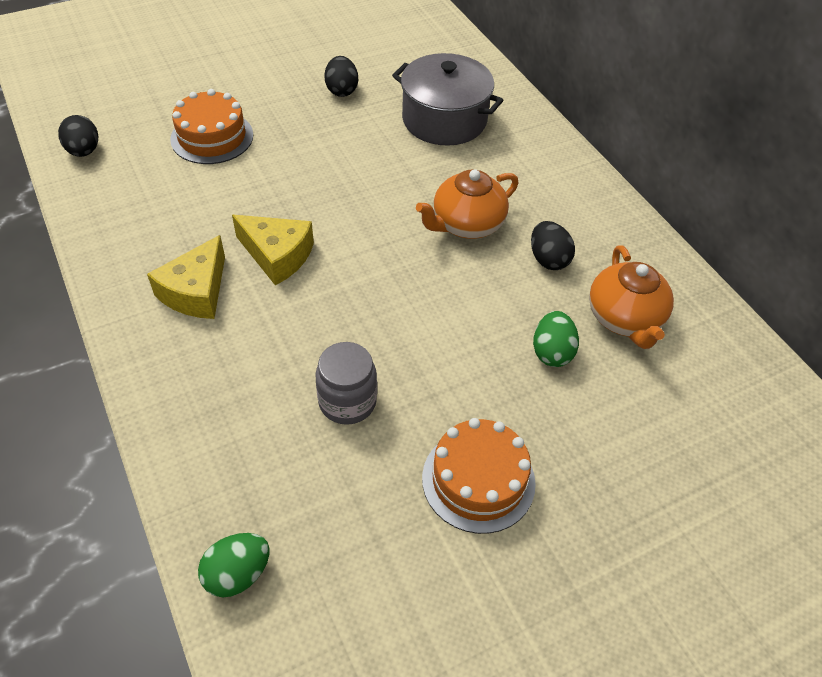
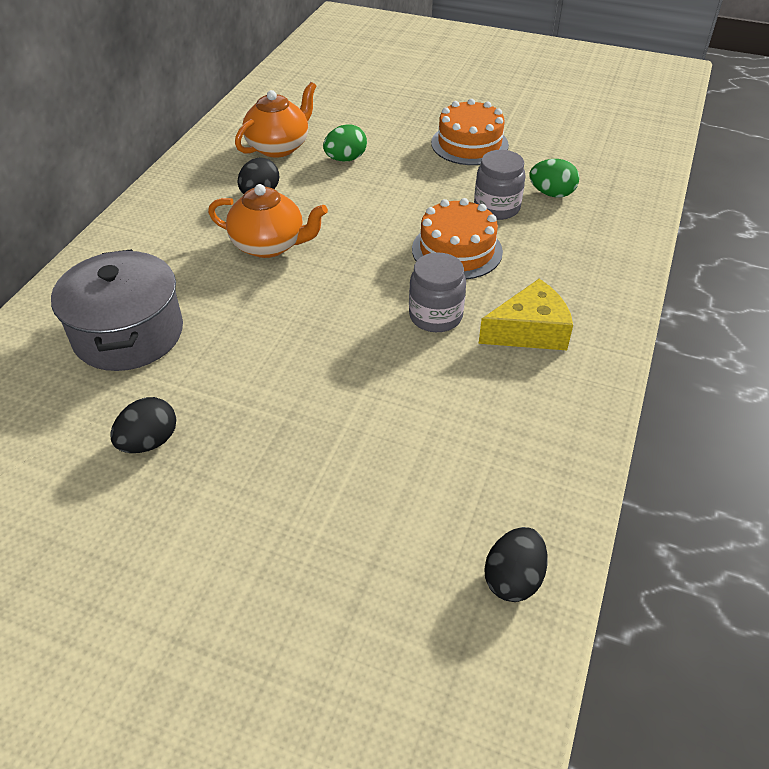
camera: 130 degrees left, 5 degrees down
orange cake [170,89,253,164] -> orange cake moved to [412,198,503,279]
green egg [198,533,269,597] -> green egg moved to [529,159,580,198]
yellow cheese [232,215,314,285] -> grey jar [409,252,466,332]

